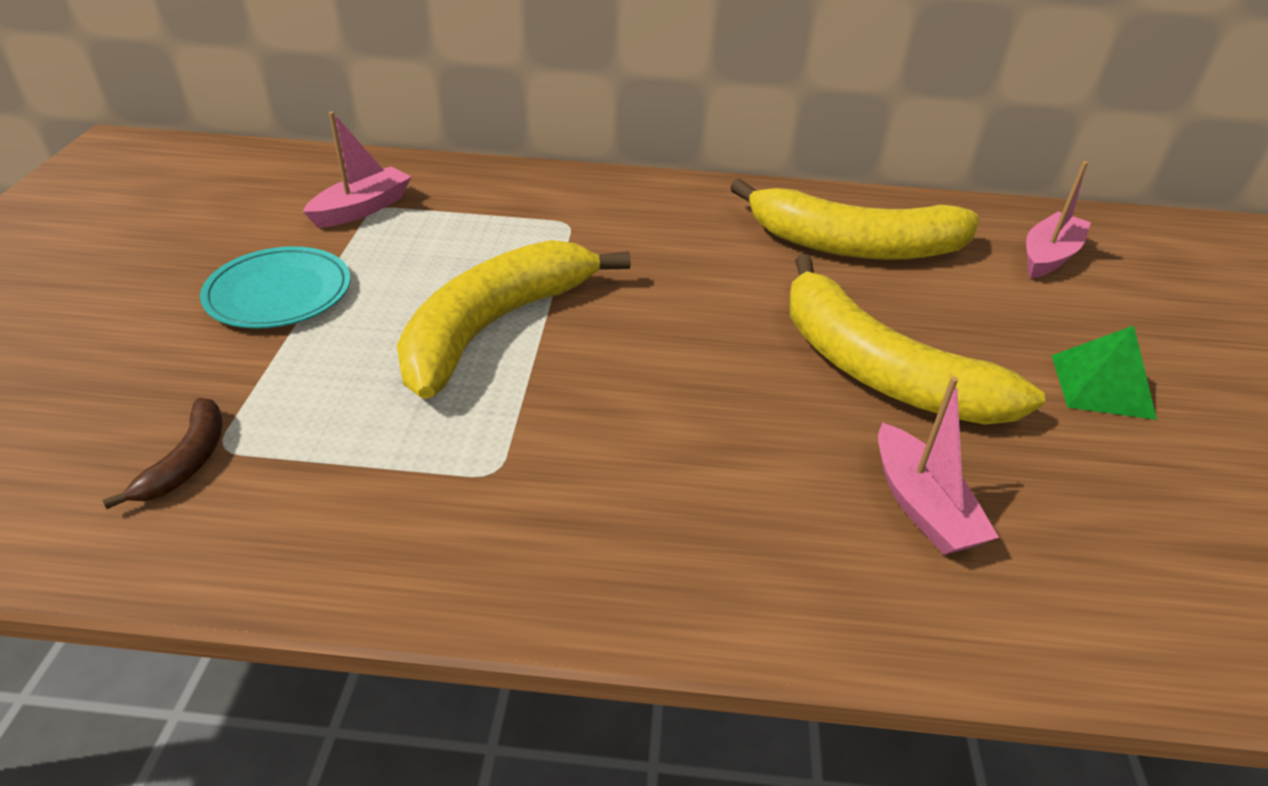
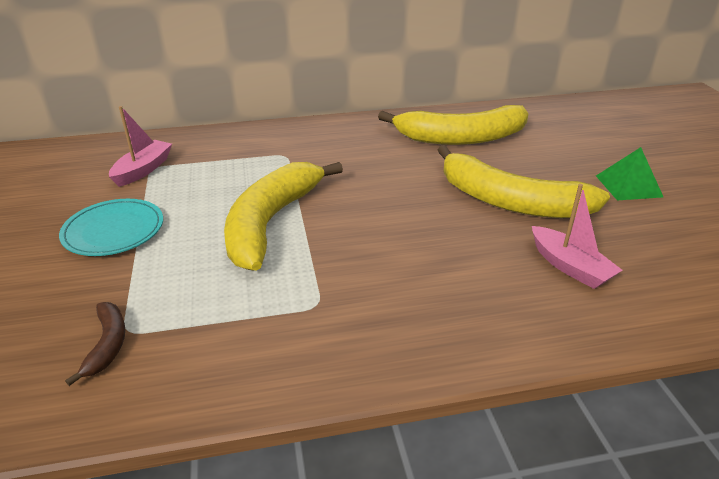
camera: 15 degrees left, 5 degrees down
pink boat [1026,161,1091,278] -> none

